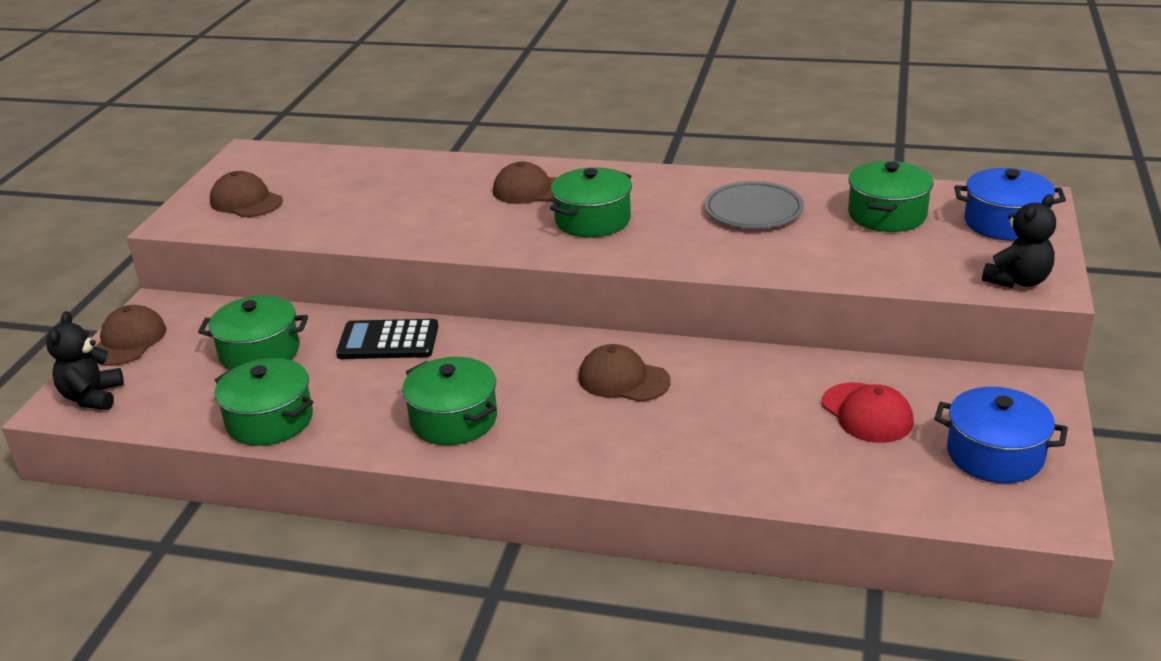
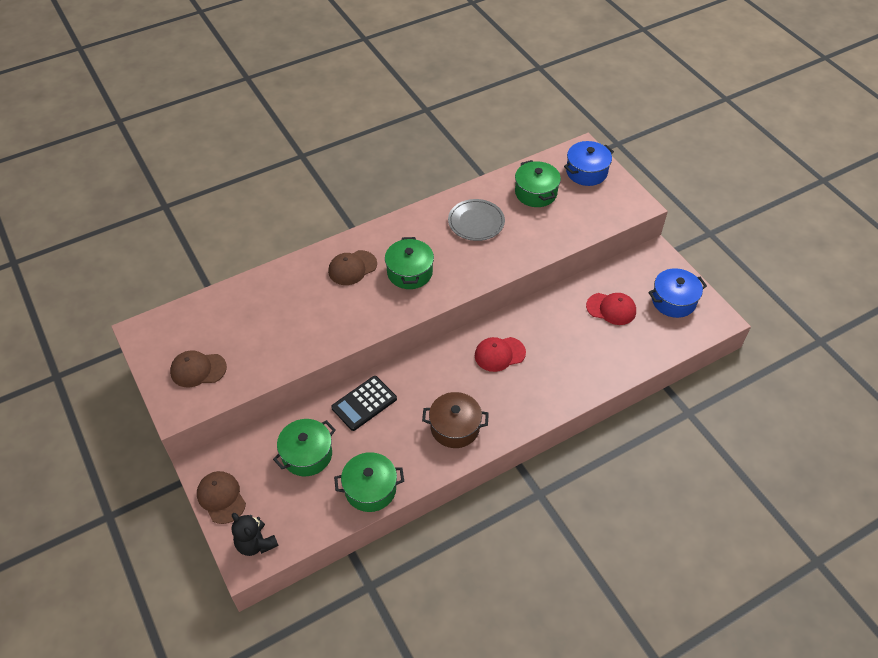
camera: 45 degrees left, 20 degrees up
green pot [402,357,497,445] -> brown pot [422,392,489,448]
brown cap [578,344,670,402] -> red cap [475,337,526,372]
black teddy bear [982,194,1056,288] -> none

